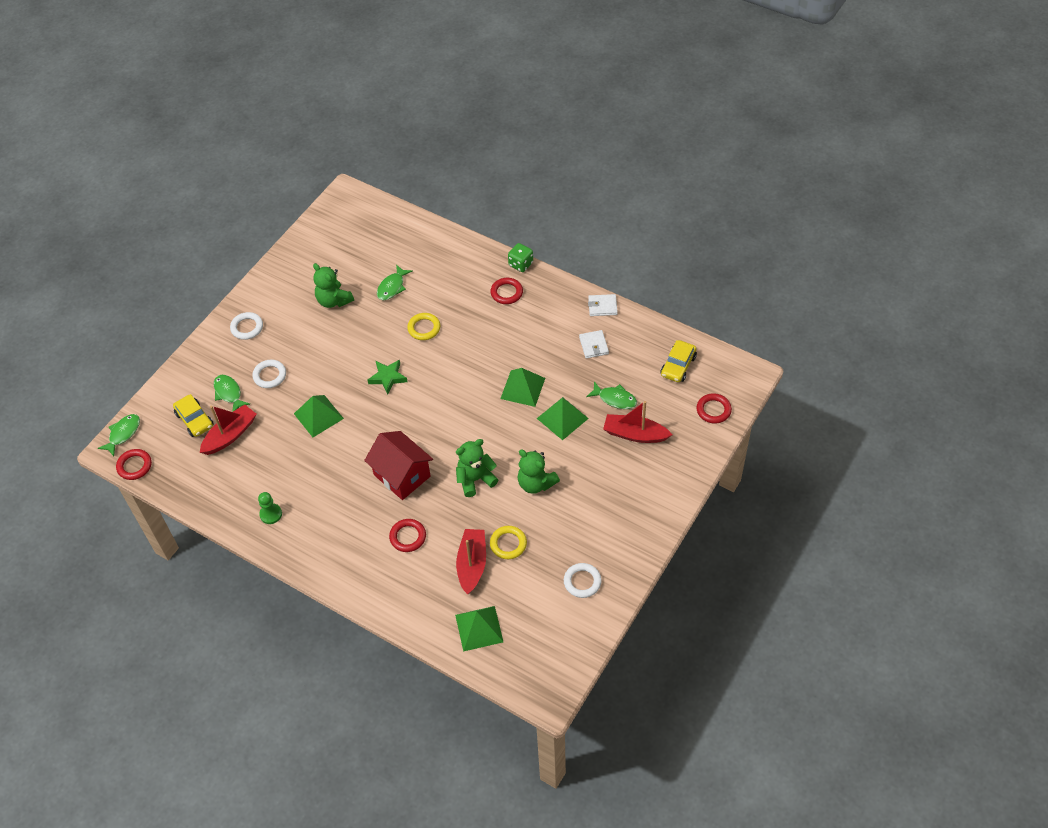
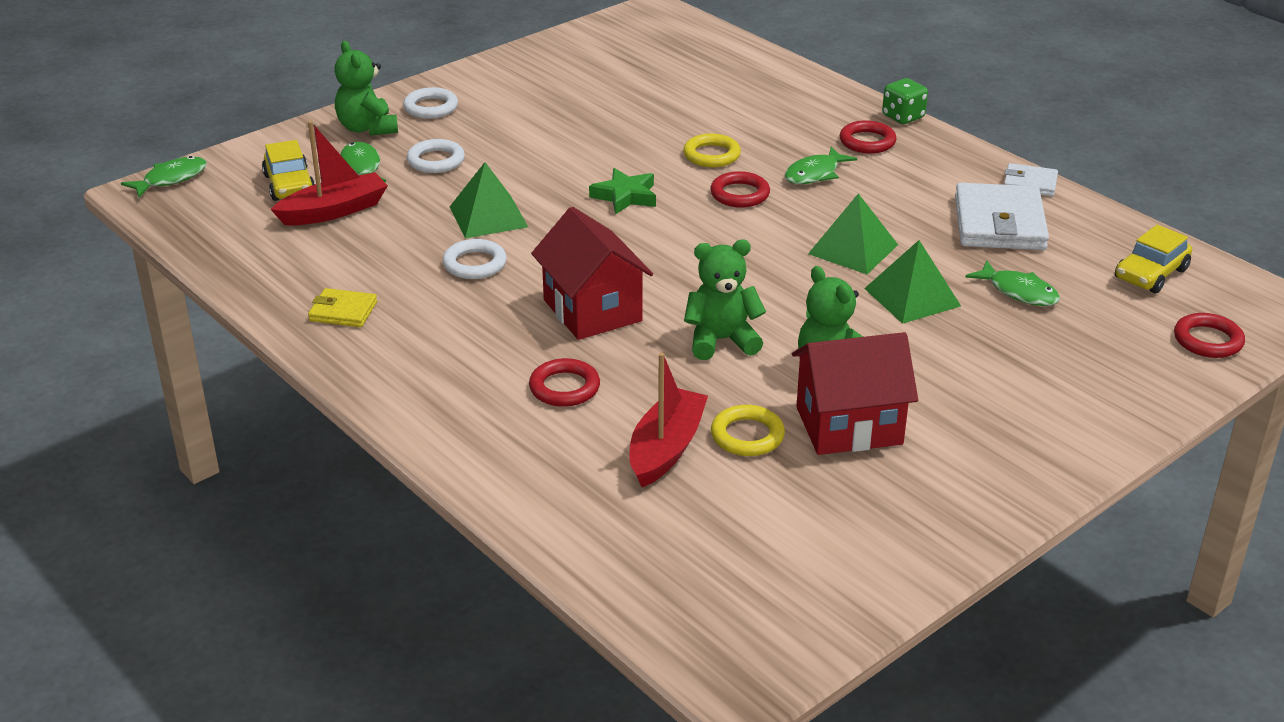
camera: 15 degrees right, 20 degrees down
red ring [116,449,152,480] -> red ring moved to [710,171,770,208]
green pawn [258,492,282,524] -> yellow wallet [308,288,377,327]
green teddy bear [313,263,354,308] -> green teddy bear moved to [334,41,398,136]
green fish [377,264,413,300] -> green fish moved to [785,147,857,184]
green pyramid [455,606,503,652] -> none
white ring [564,563,602,598] -> white ring moved to [443,239,507,279]
white wallet [579,330,609,359] -> white wallet [955,183,1049,250], size x1.91
red boat [603,401,672,443] -> none
none -> red house [792,332,918,455]

